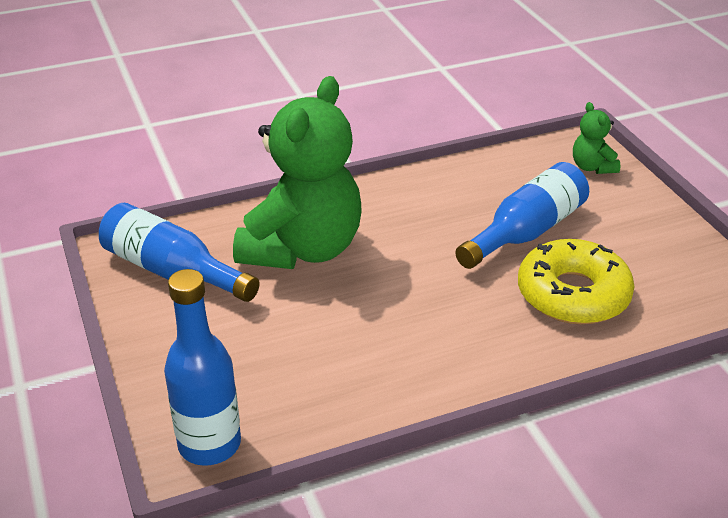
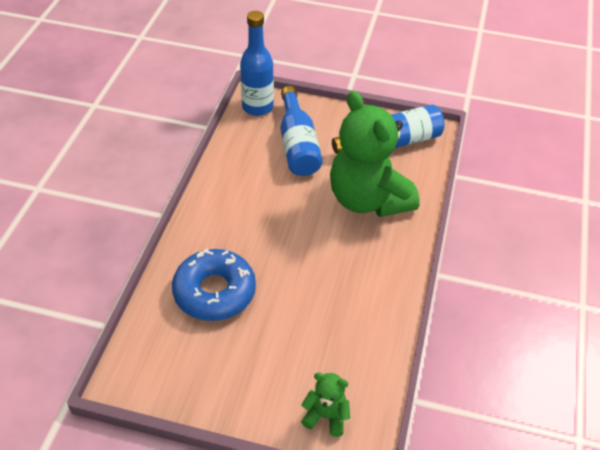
camera: 125 degrees right, 10 degrees up
blue bottle [455,162,589,269] -> blue bottle moved to [281,86,323,176]
yellow donut [518,239,634,324] -> blue donut [172,249,256,321]

